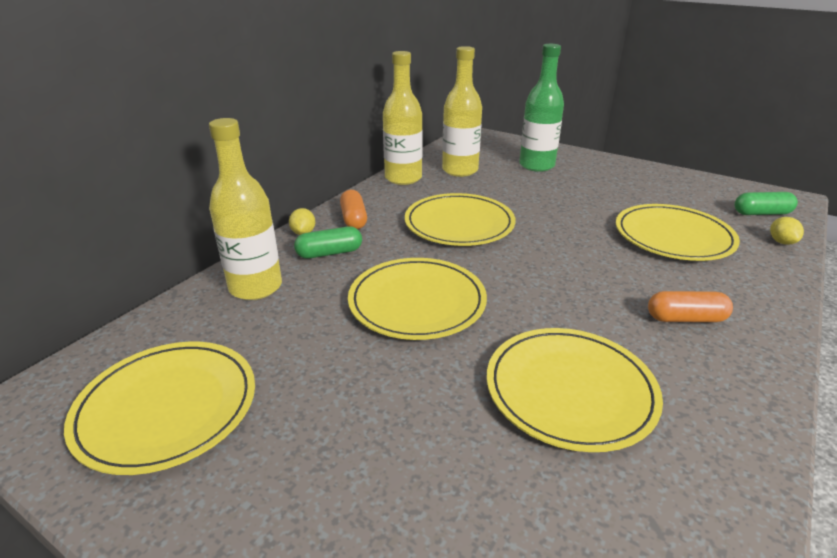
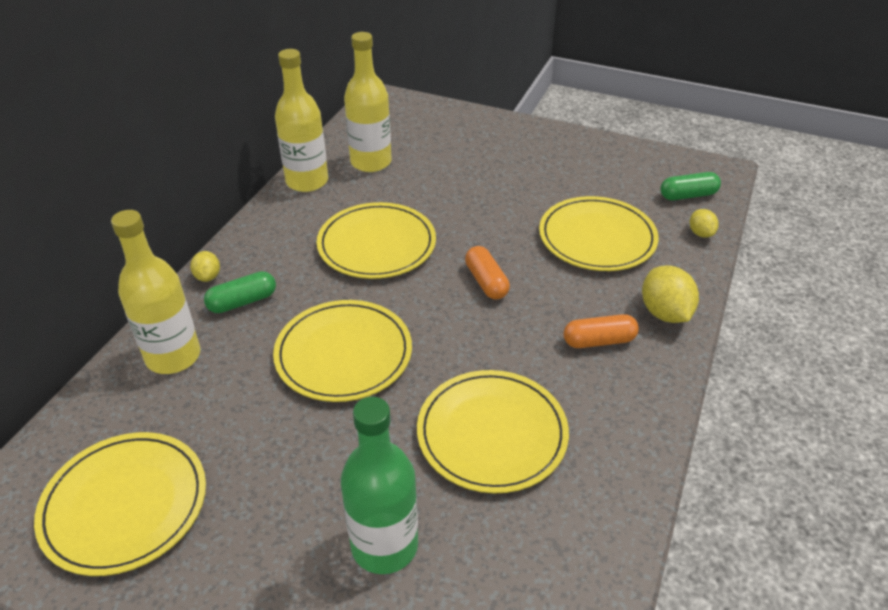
camera: 10 degrees left, 10 degrees up
orange capsule [340,190,367,229] -> orange capsule moved to [465,246,510,299]
green bottle [519,44,564,172] -> green bottle moved to [341,397,418,574]
none -> yellow lemon [642,265,699,323]

